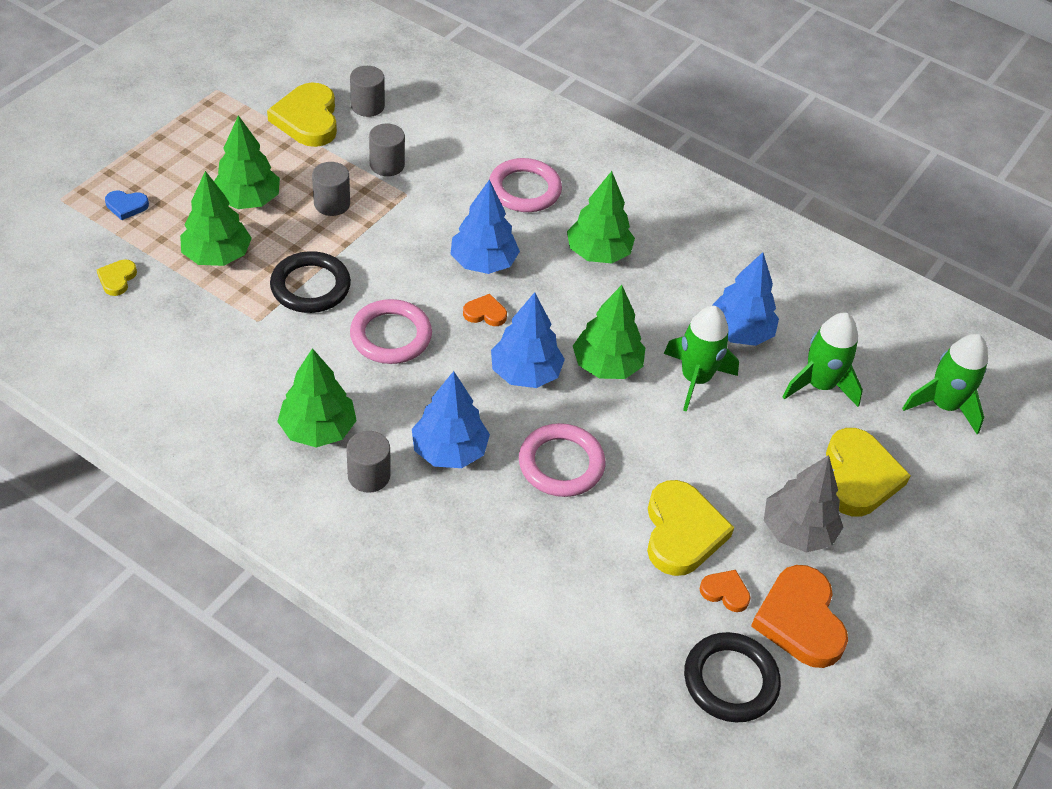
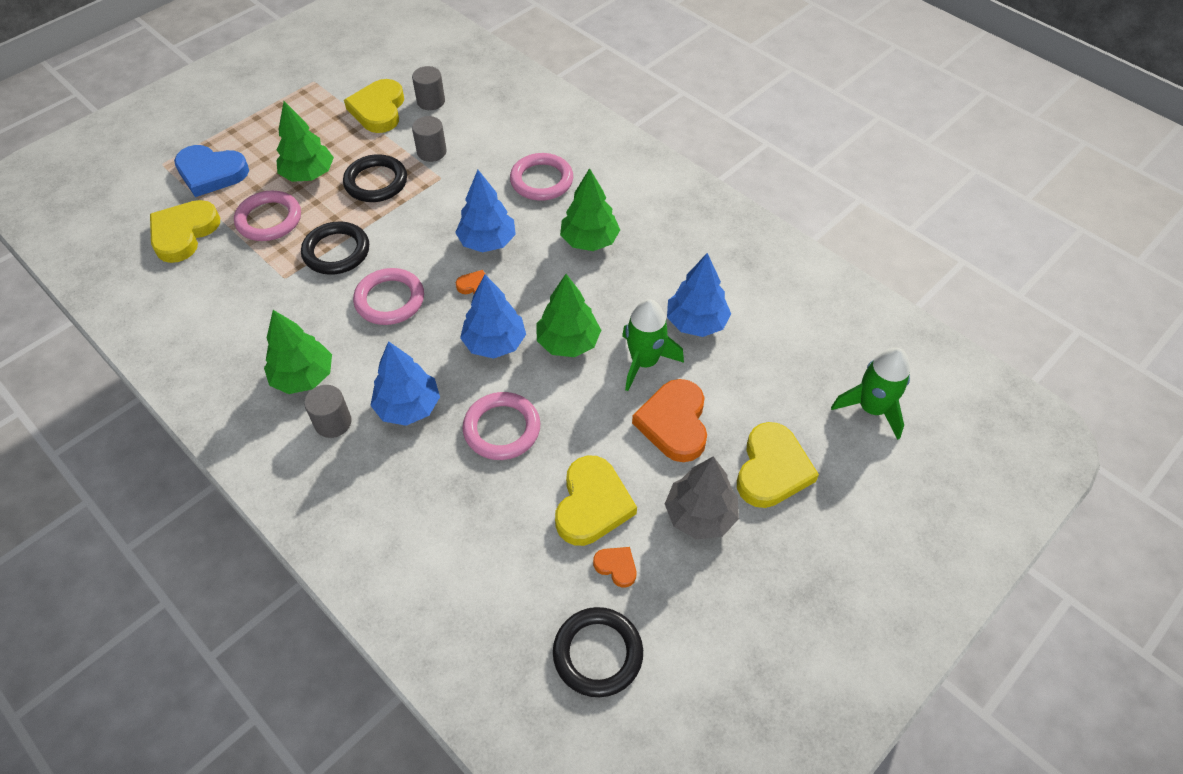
camera: 15 degrees right, 5 degrees up
yellow heart [96,259,137,296] -> yellow heart [150,200,220,263], size x2.08
blue heart [105,190,149,220] -> blue heart [174,145,249,197], size x2.08
green tree [180,171,252,266] -> pink ring [234,191,301,241]
grey cylinder [312,162,350,216] -> black ring [343,154,407,202]
orange heart [751,565,848,668] -> orange heart moved to [632,379,707,462]
green rocket [782,313,863,407] -> none

